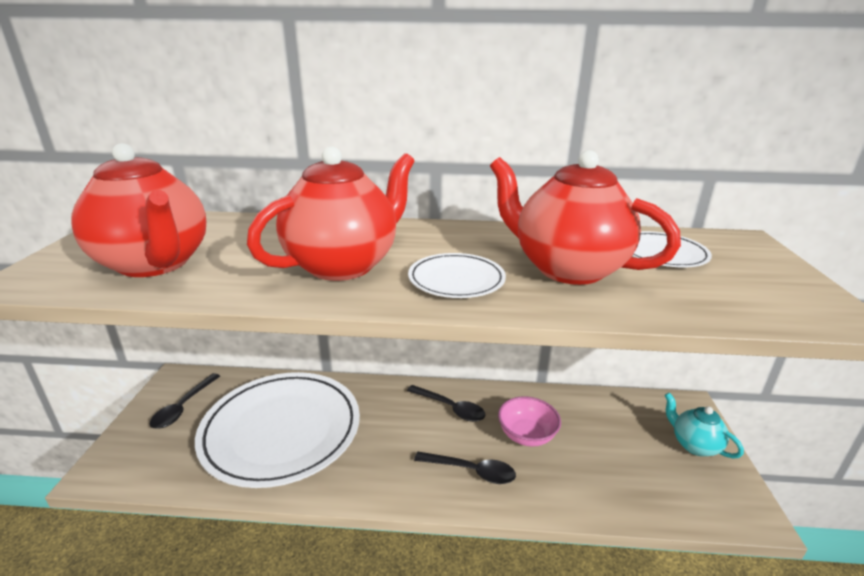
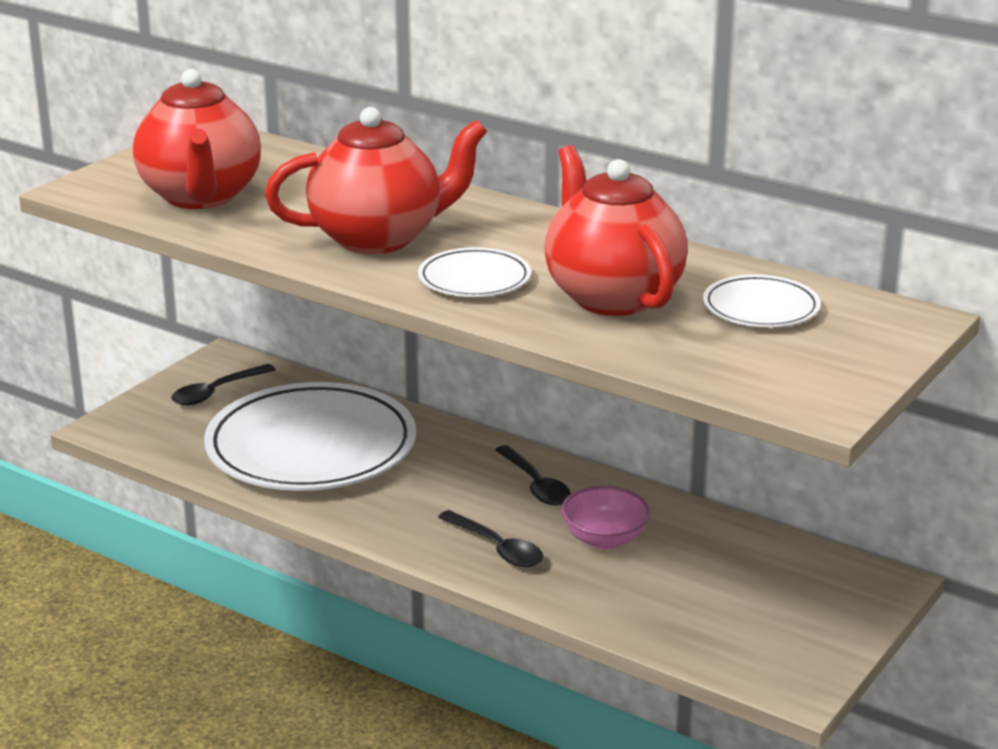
camera: 30 degrees right, 0 degrees up
turquoise teapot [665,393,744,459] -> none

